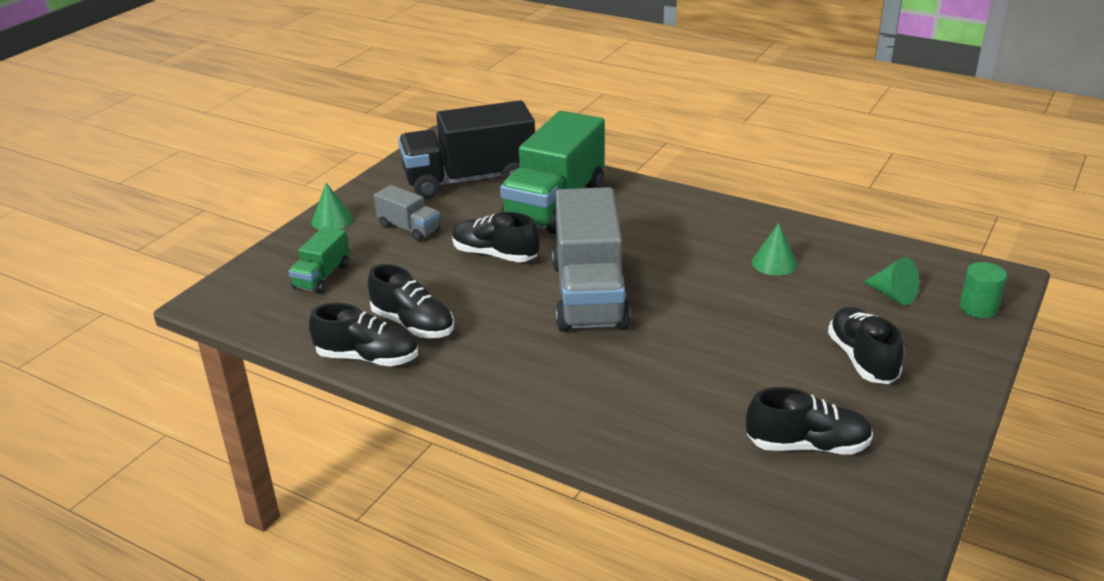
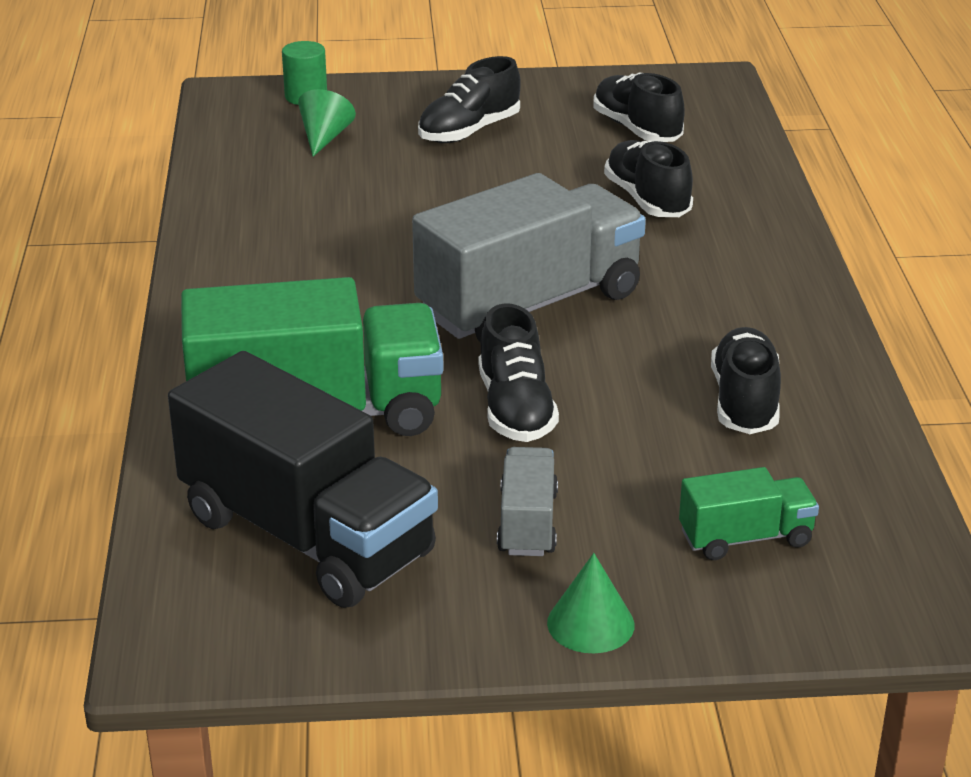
camera: 125 degrees left, 0 degrees up
black shoe [309,303,418,366] -> black shoe moved to [604,140,693,217]
green cone [752,223,797,276] -> none

